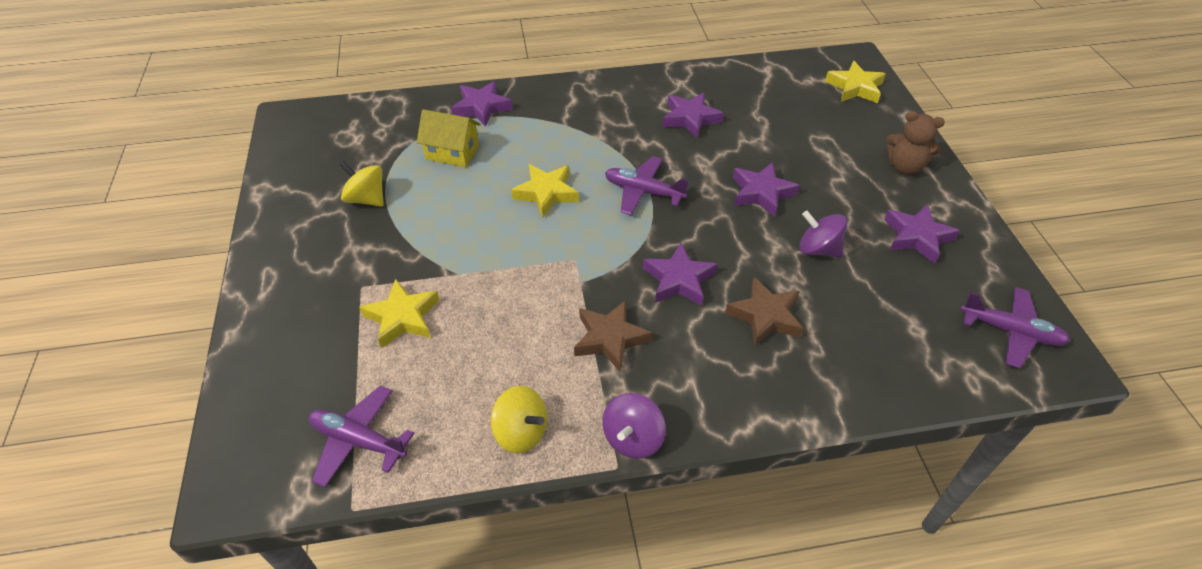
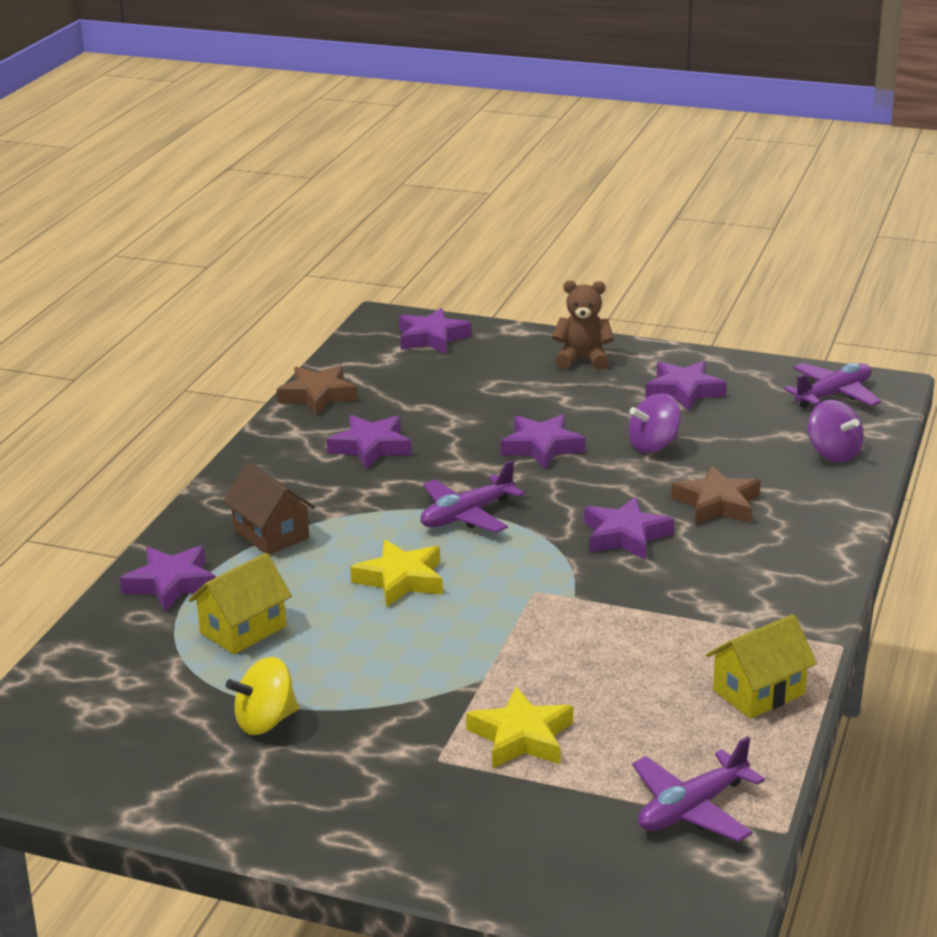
camera: 60 degrees left, 20 degrees down
yellow spinning top [491,386,547,453] -> yellow house [706,614,817,719]
brown star [574,300,652,372] -> brown star moved to [277,365,358,415]
purple spinning top [603,393,666,459] -> purple spinning top moved to [808,400,864,462]
yellow star [825,61,886,103] -> purple star [399,308,472,354]
brown teddy bear [887,111,945,174] -> brown teddy bear turned 135 degrees counterclockwise [552,280,614,370]
none -> brown house [223,462,315,555]

